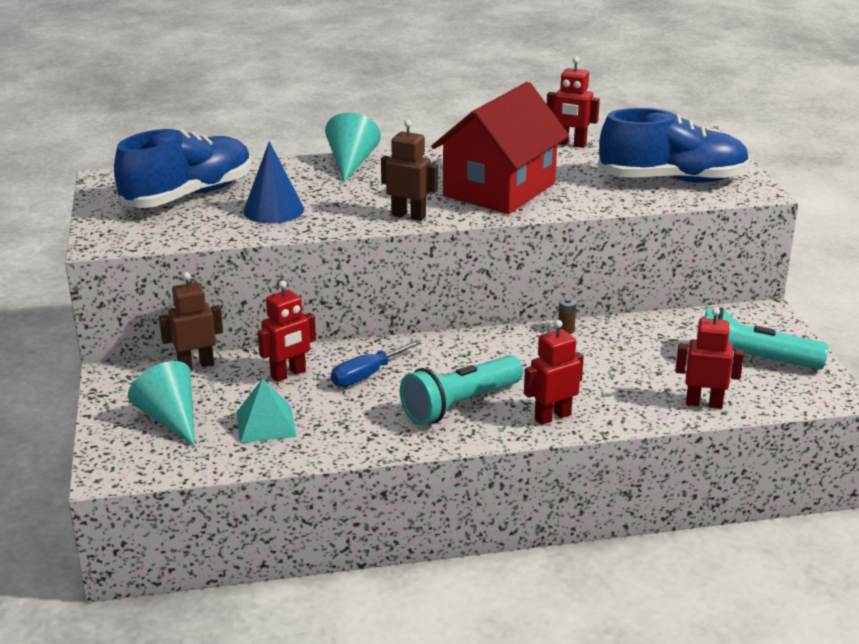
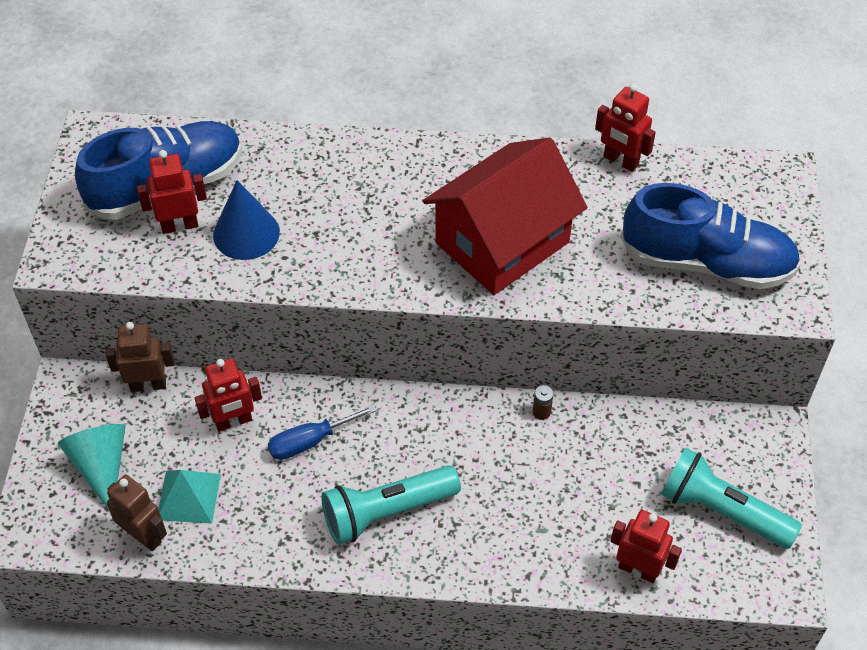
camera: 15 degrees right, 25 degrees up
turquoise cone [325,112,381,182] -> none
brown robot [381,120,438,221] -> brown robot moved to [107,475,167,551]
red robot [524,320,584,425] -> red robot moved to [137,150,207,234]

